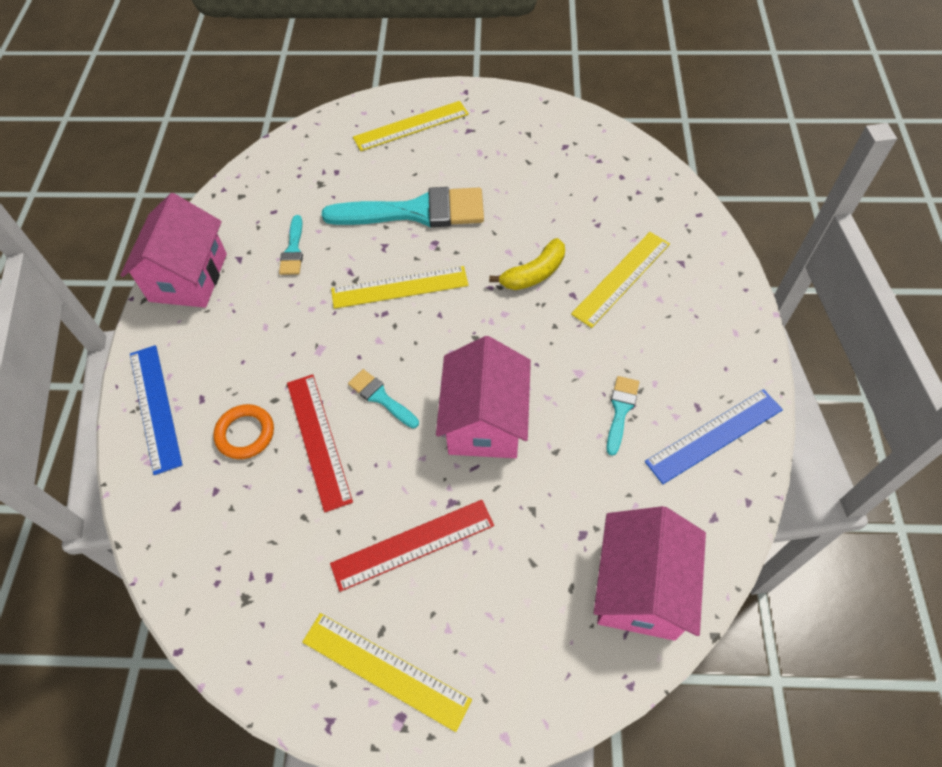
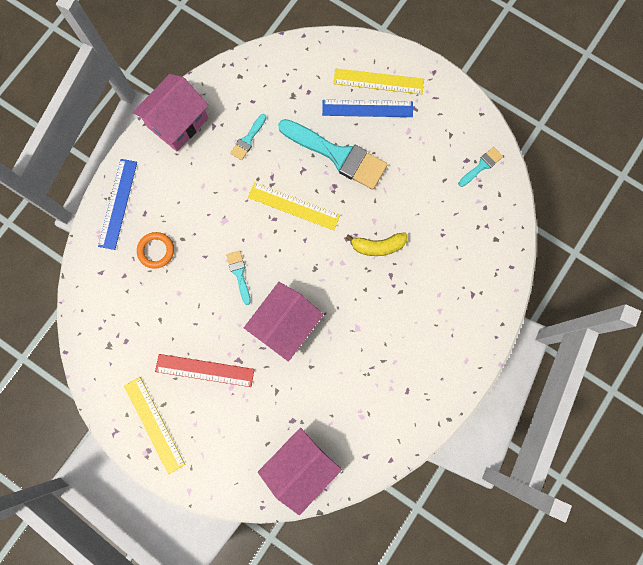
camera: 30 degrees right, 20 degrees up
red ruler [287,374,353,512] -> none
yellow ruler [571,232,670,328] -> none
turquoise brush [606,376,639,456] -> turquoise brush moved to [458,147,503,187]
blue ruler [645,389,783,484] -> blue ruler moved to [322,100,413,117]

